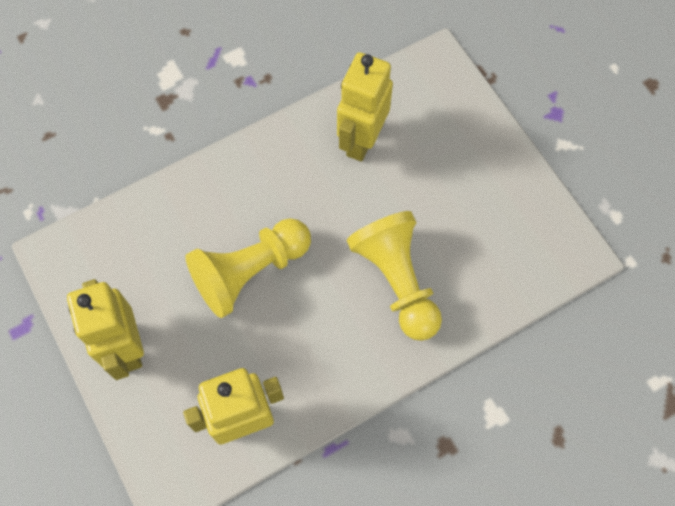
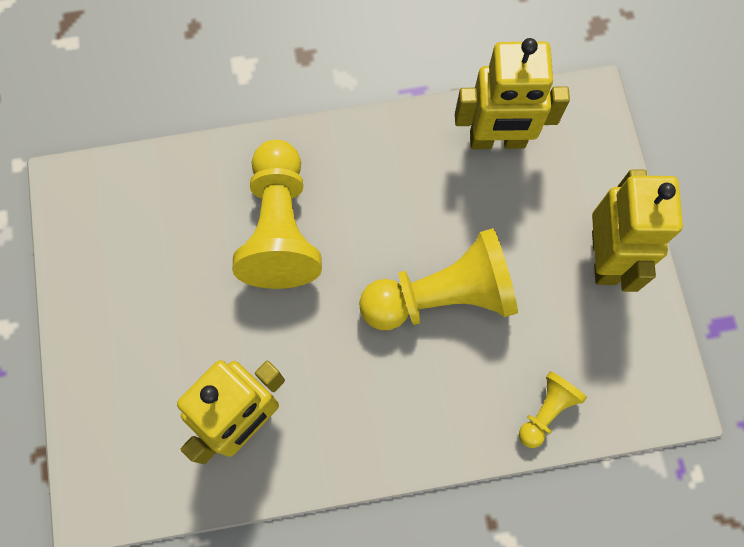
camera: 160 degrees left, 5 degrees up
none -> yellow pawn [519,371,587,448]

